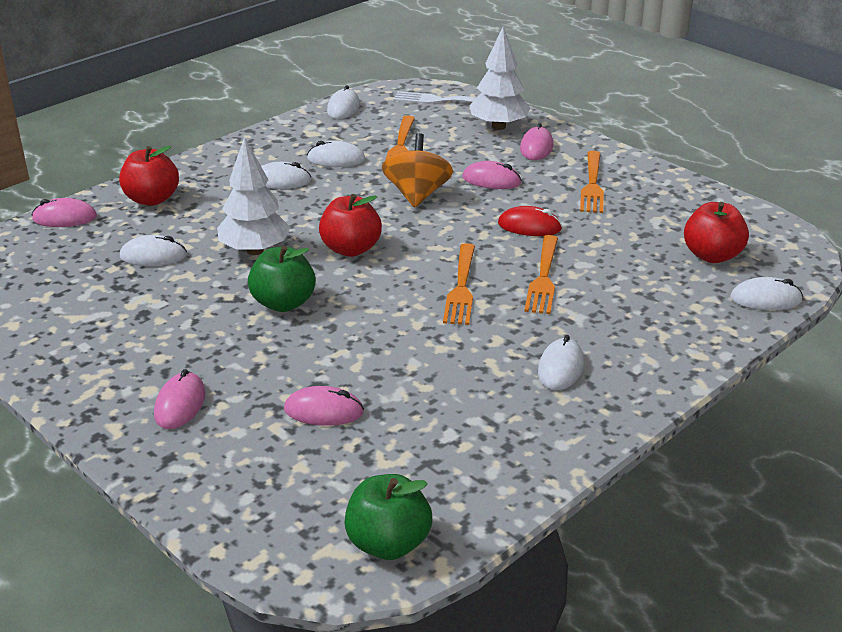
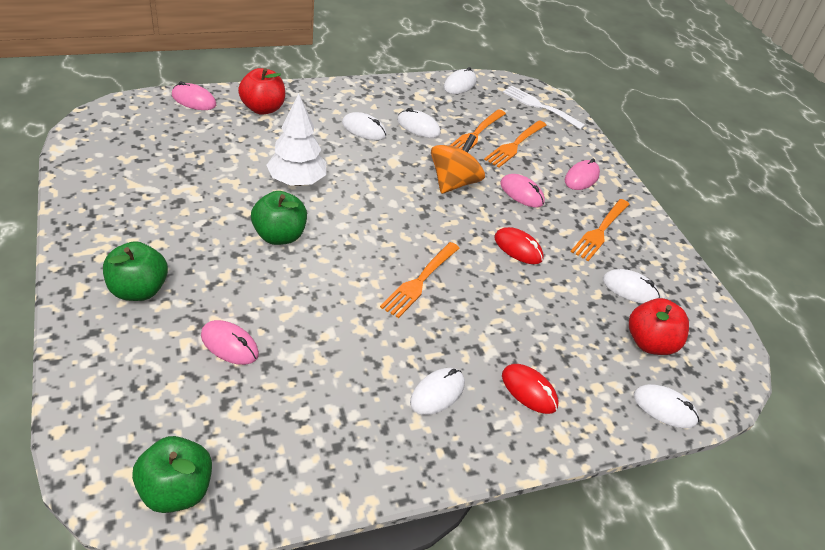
camera: 20 degrees right, 10 degrees up
white mouse [120,235,187,266] -> white mouse moved to [603,269,660,304]
pink mouse [154,369,206,429] -> green apple [103,241,168,301]
red apple [319,194,382,257] -> none
white tree [470,27,530,130] -> none
orange fork [524,235,558,314] -> orange fork moved to [484,120,546,168]
none -> red mouse [502,364,559,414]

